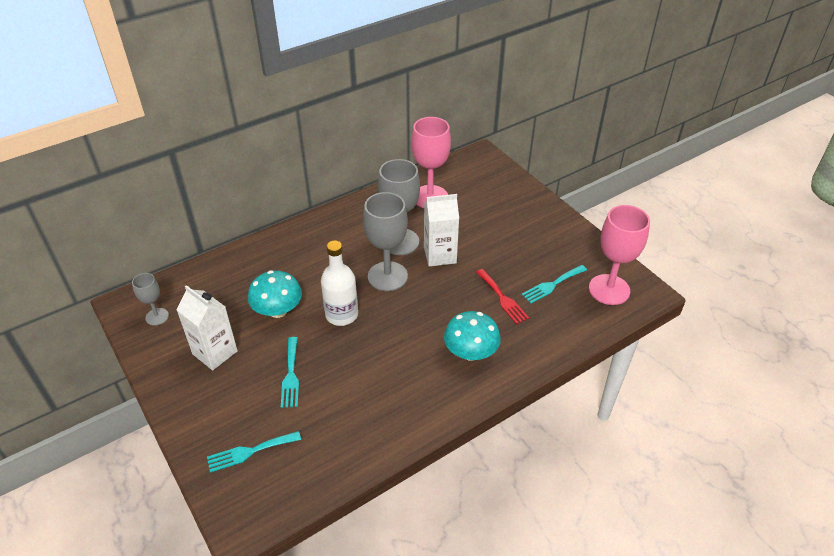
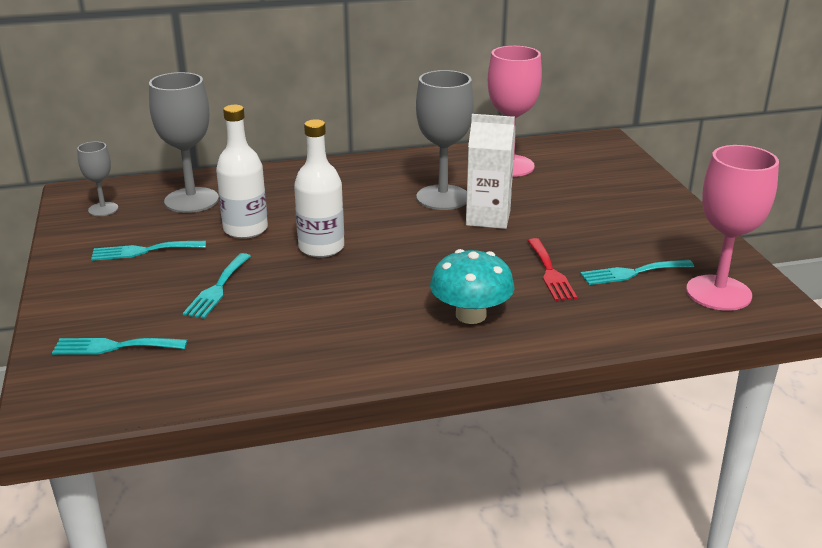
camera: 20 degrees right, 15 degrees down
white carton [177,285,238,370] -> turquoise fork [91,241,206,261]
turquoise mushroom [248,270,302,318] -> white bottle [216,105,268,239]
grey goblet [363,192,408,291] -> grey goblet moved to [149,72,219,213]

